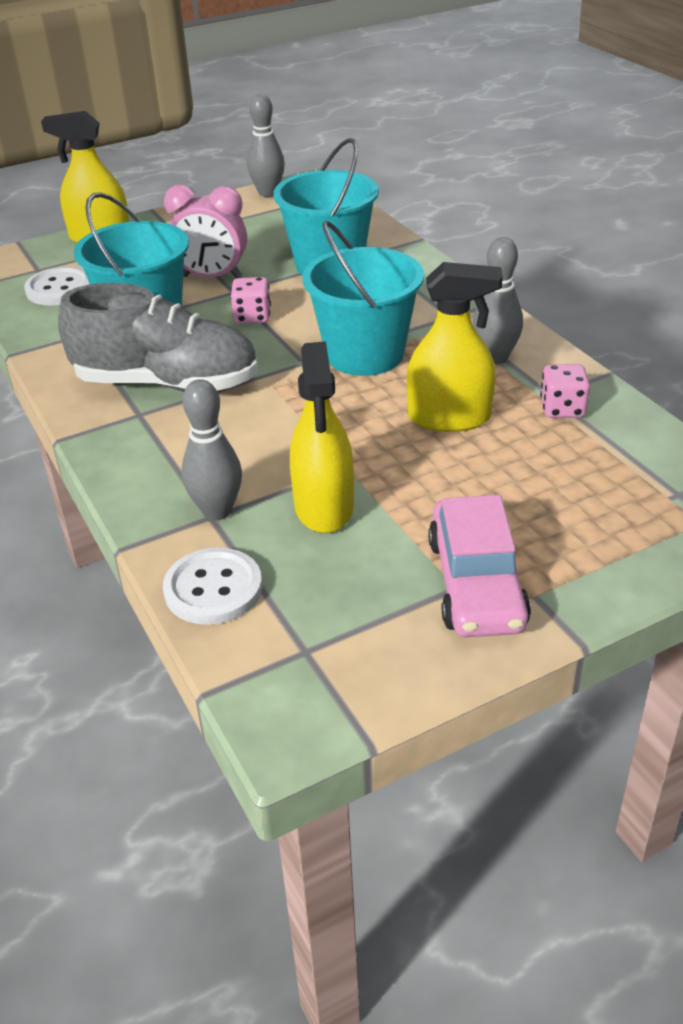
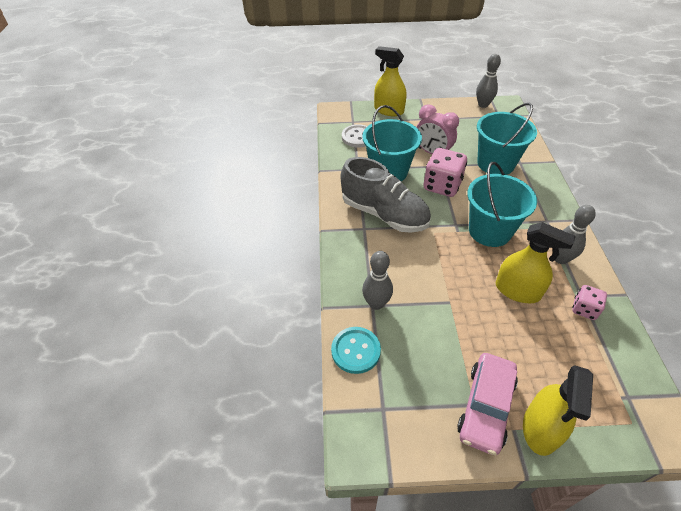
camera: 25 degrees right, 10 degrees up
white button [163,548,262,625] -> turquoise button [331,327,381,374]
pink dice [230,277,271,324] -> pink dice [424,148,467,197], size x1.77
yellow spray bottle [290,341,354,533] -> yellow spray bottle moved to [523,365,593,456]

